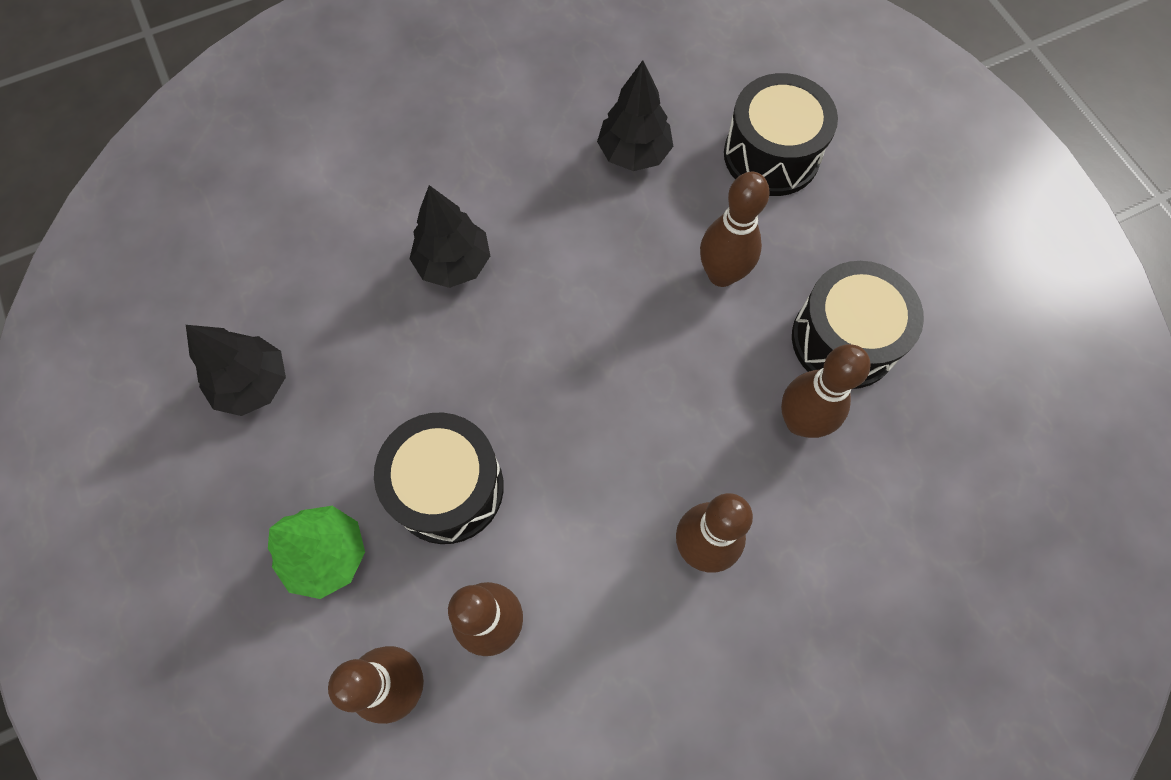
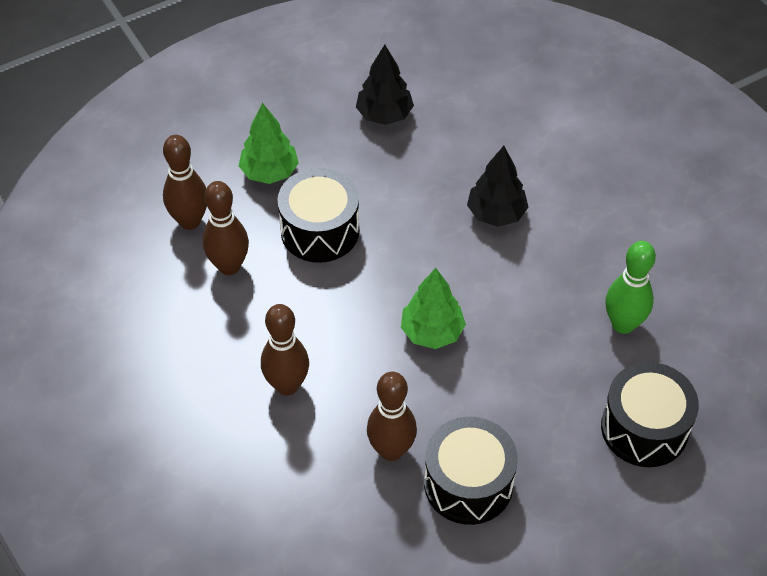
camera: 85 degrees right, 15 degrees down
black tree [597,60,673,171] -> green bowling pin [605,241,656,334]
brown bowling pin [700,172,770,287] -> none
none -> green tree [401,268,466,349]

